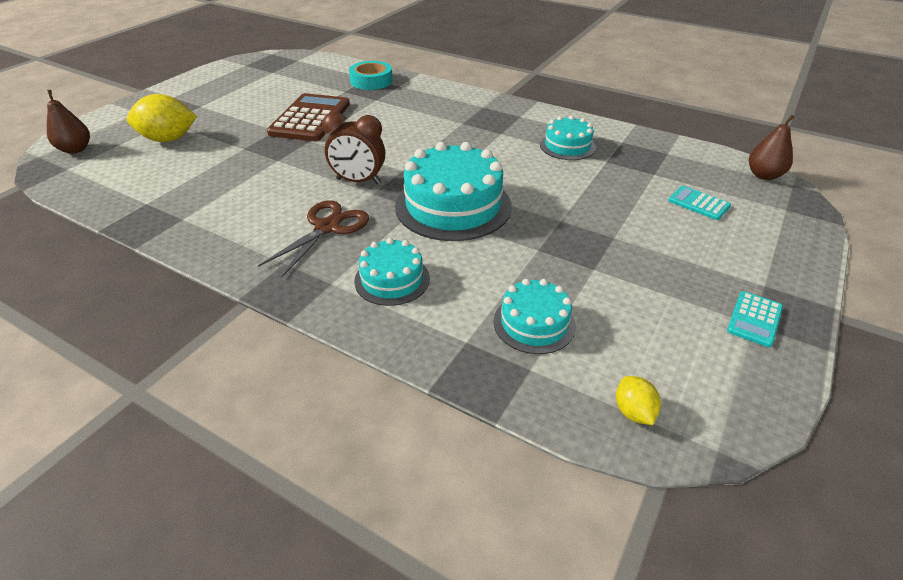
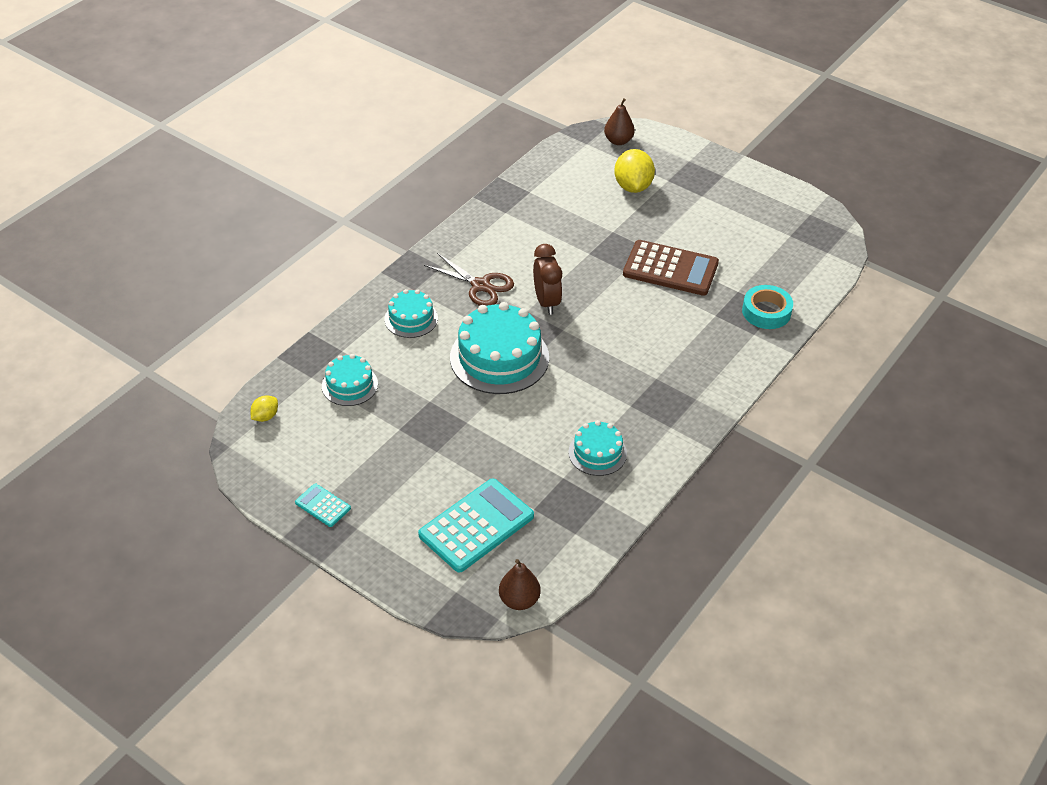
camera: 95 degrees right, 5 degrees up
brown clock [322,112,385,184] -> brown clock turned 150 degrees clockwise [533,244,562,315]
yellow lemon [616,376,661,425] -> yellow lemon turned 45 degrees counterclockwise [250,395,278,422]
turquoise calculator [668,186,731,220] -> turquoise calculator [418,478,534,573], size x2.06

